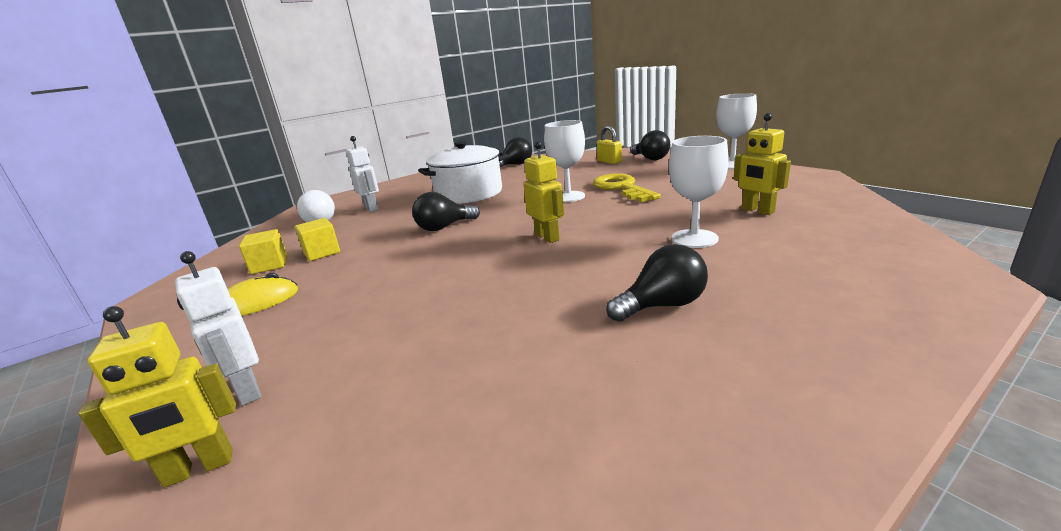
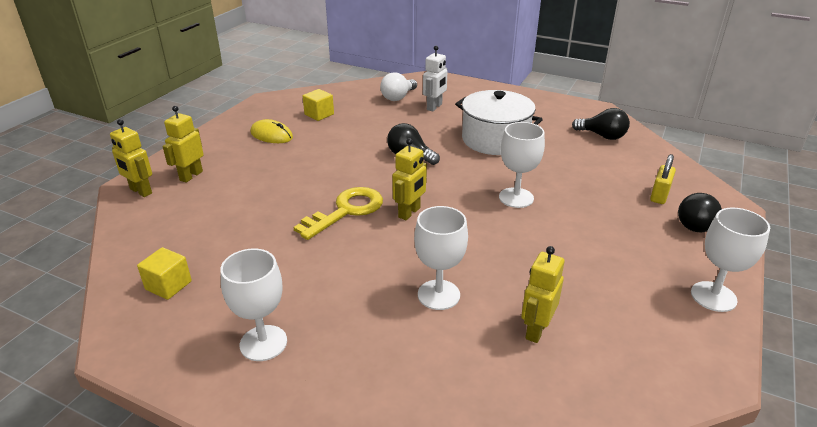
camera: 60 degrees right, 10 degrees up
white robot [175,251,261,406] -> yellow robot [163,106,204,183]
yellow cube [295,218,340,261] -> yellow cube moved to [137,247,192,300]
yellow key [593,174,661,202] -> yellow key moved to [293,187,383,240]
black light bulb [606,244,708,322] -> none
none -> white goblet [220,249,287,361]

